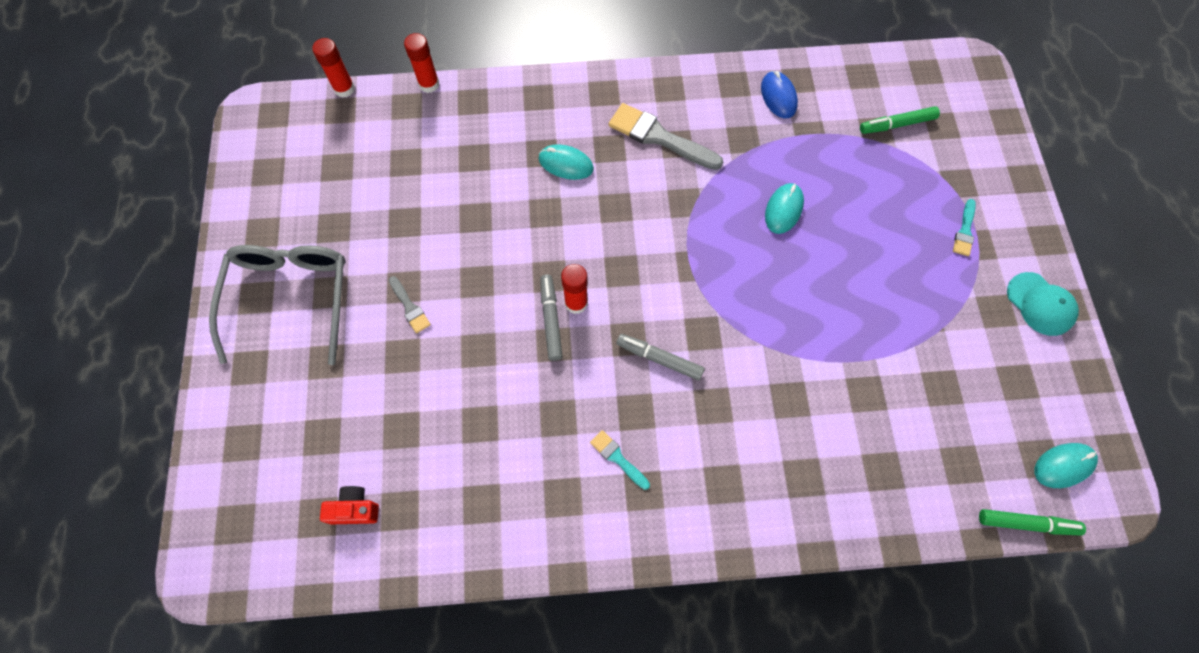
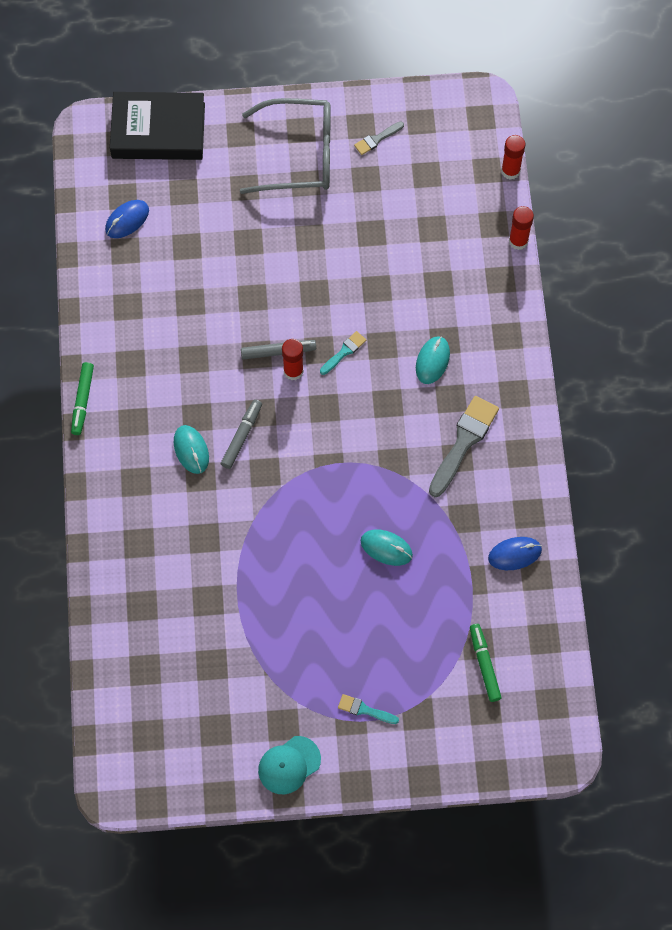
camera: 90 degrees right, 0 degrees up
red camera [320,486,379,524] -> blue mouse [105,200,149,238]
grey brush [389,276,431,333] -> grey brush moved to [354,121,404,155]
turquoise brush [590,430,650,490] -> turquoise brush moved to [320,331,366,375]
green marker [979,509,1086,536] -> green marker moved to [71,362,94,435]
turquoise mouse [1034,443,1098,488] -> turquoise mouse moved to [174,425,209,474]
none -> black book [110,92,205,160]

